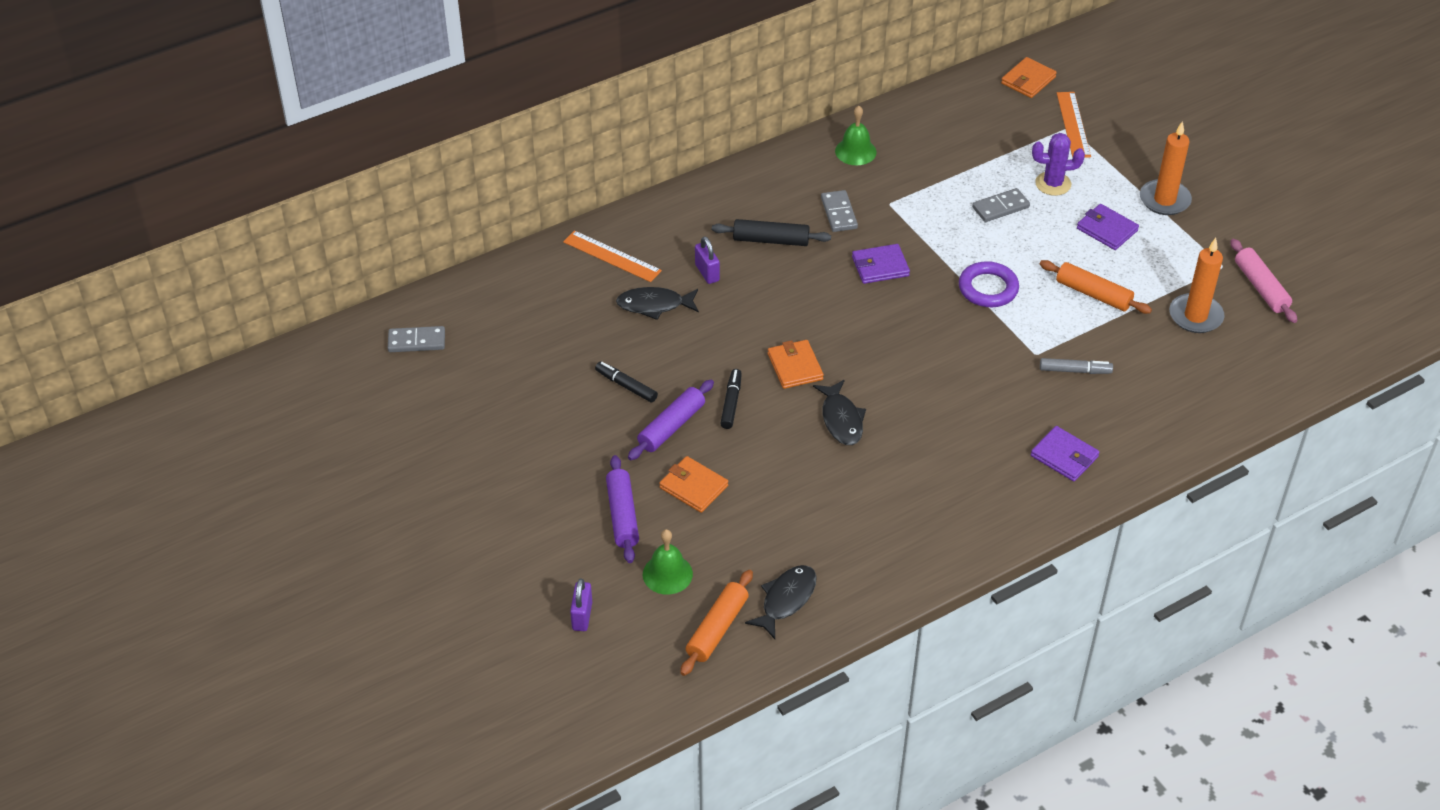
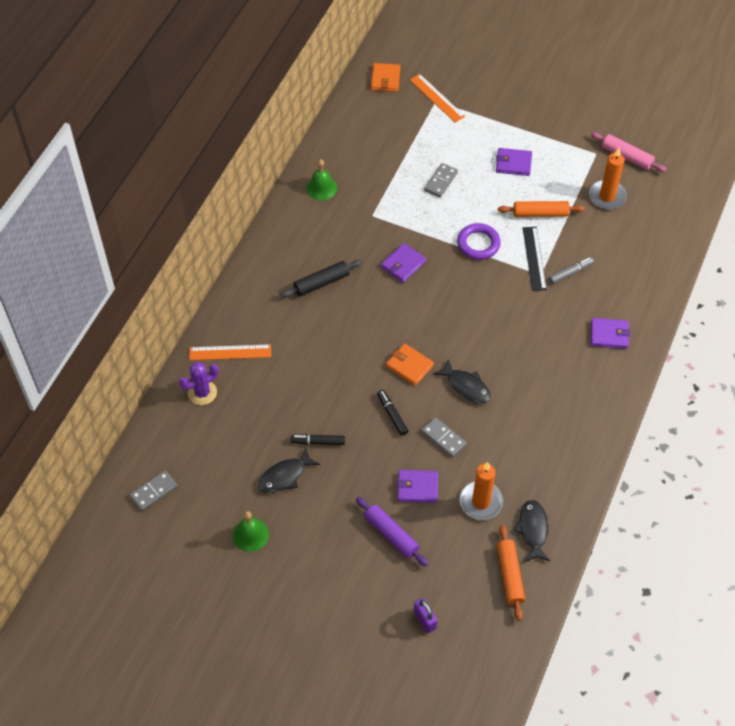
camera: 35 degrees left, 10 degrees up
black fish [616,287,699,320] -> black fish moved to [258,448,320,493]
purple rolling pin [628,380,714,460] -> none
green bell [643,529,693,595] -> green bell moved to [233,511,269,552]
orange wallet [659,456,728,513] -> purple wallet [397,470,438,503]
purple padlock [695,236,720,284] -> none
grey domino [821,190,858,232] -> grey domino moved to [421,417,466,458]
purple cactus [1032,133,1085,196] -> purple cactus moved to [179,362,219,405]
orange candle [1140,121,1192,215] -> orange candle moved to [460,462,503,520]
none -> black ruler [523,227,547,291]

